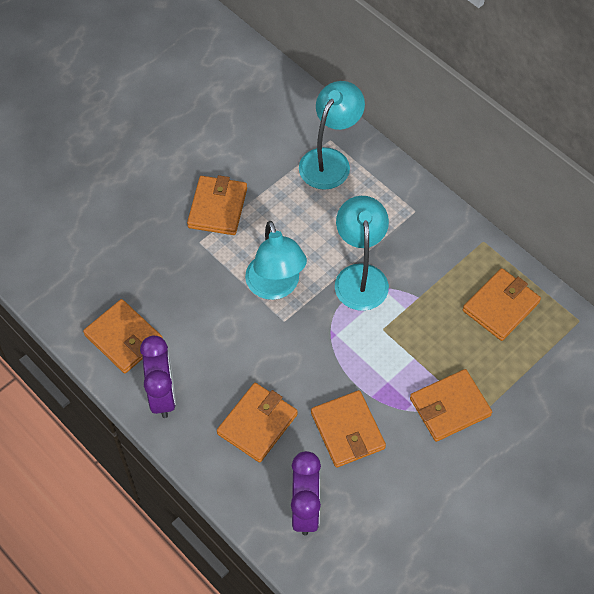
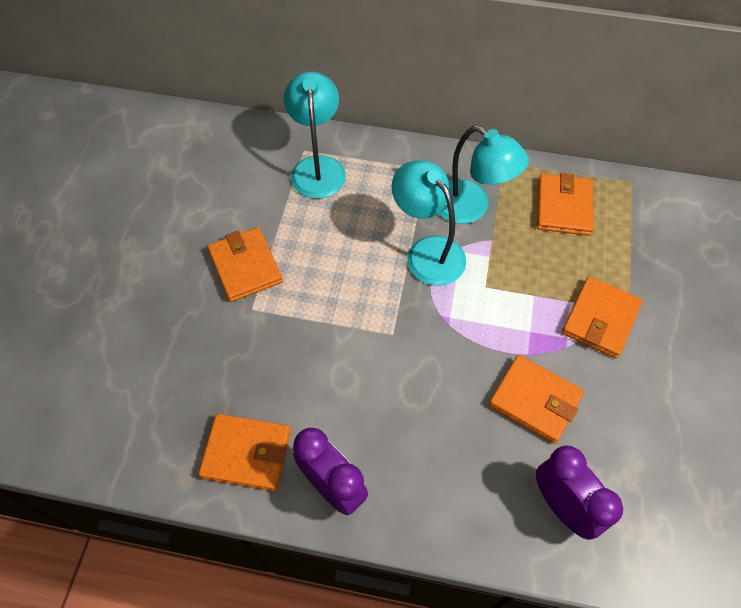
camera: 35 degrees left, 0 degrees up
orange wallet [217,383,298,463] -> none
turquoise lamp [245,221,307,300] -> turquoise lamp moved to [439,126,529,224]

